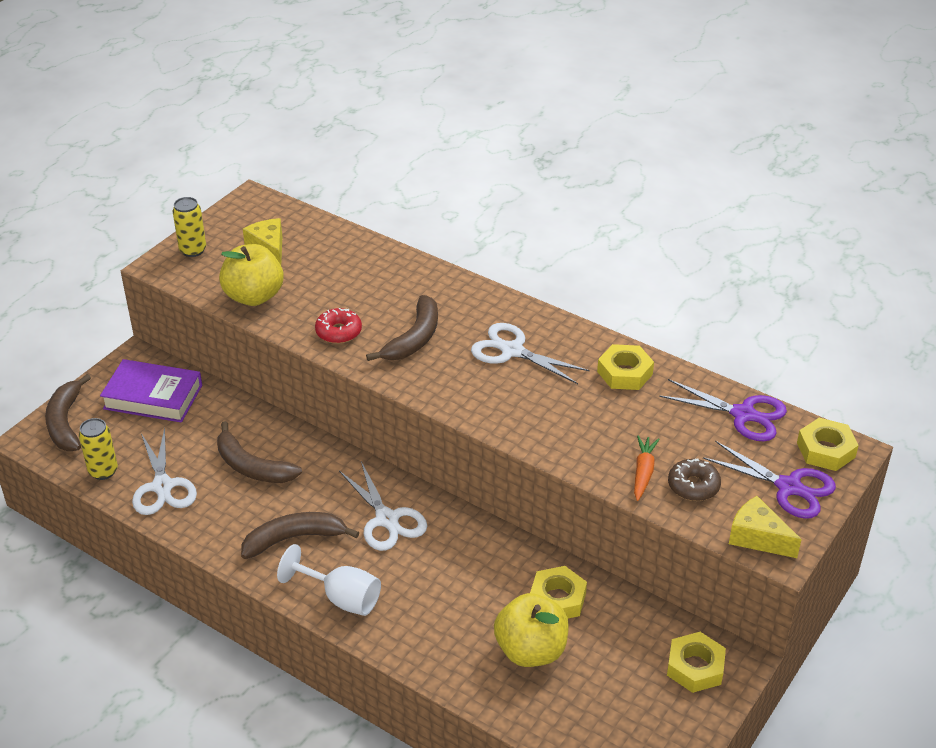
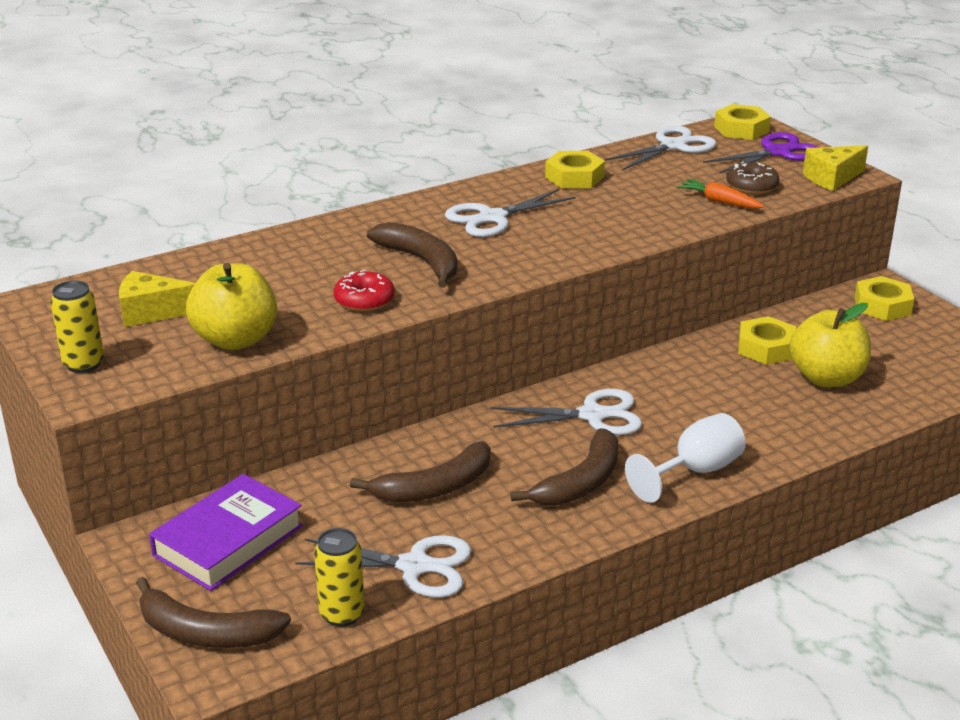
camera: 65 degrees left, 10 degrees down
brown banana [241,512,359,559] -> brown banana turned 150 degrees counterclockwise [510,428,618,506]
purple scissors [659,379,787,441] -> white scissors [604,126,716,171]

